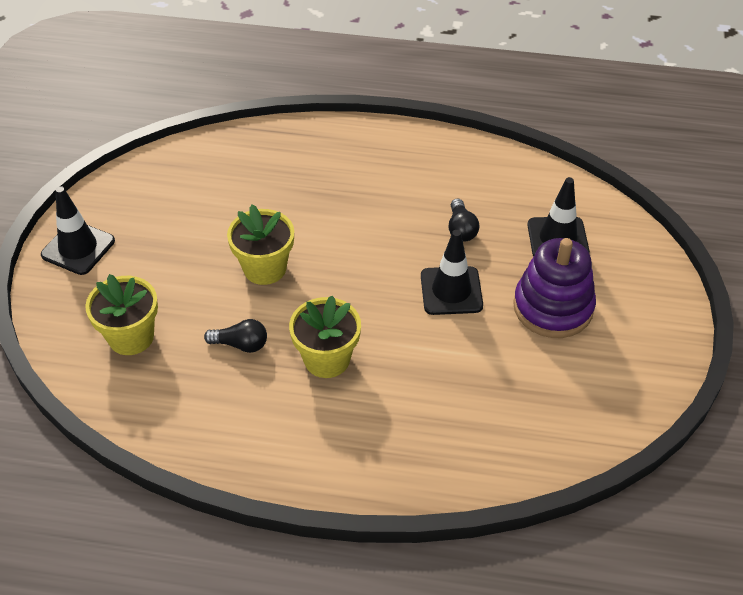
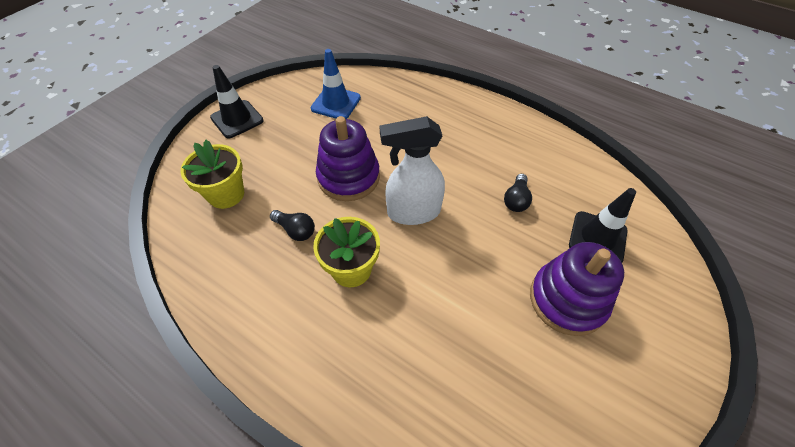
camera: 25 degrees right, 5 degrees up
yellow flower pot [227,204,294,285] -> purple stacking toy [316,116,380,201]
black traffic cone [421,230,483,315] -> none
none -> blue traffic cone [311,49,361,119]
none -> white spray bottle [379,116,445,225]

